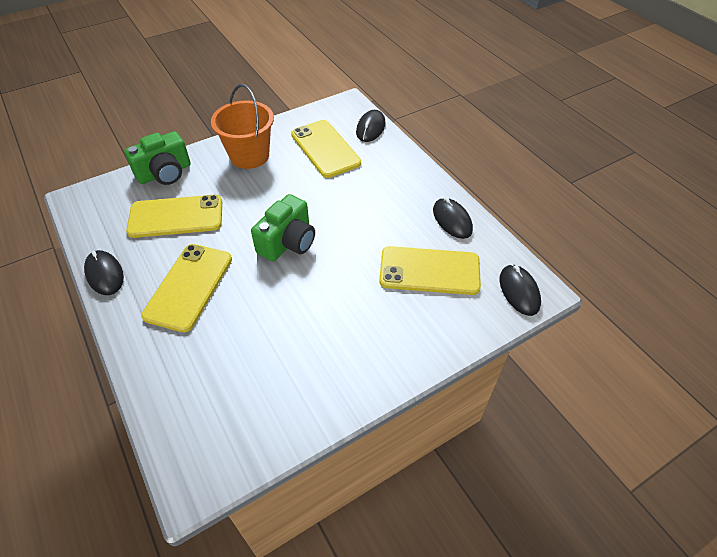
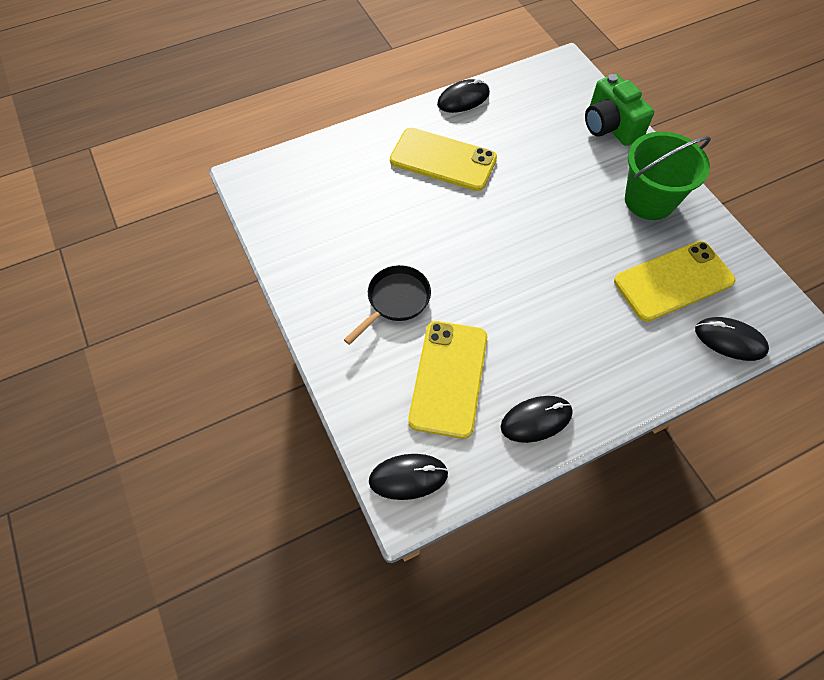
camera: 95 degrees right, 10 degrees up
yellow phone [126,195,222,238] -> none
orange bucket [211,84,274,169] -> green bucket [625,132,711,220]
green camera [251,194,315,261] -> none
none -> black pan [344,265,431,345]

